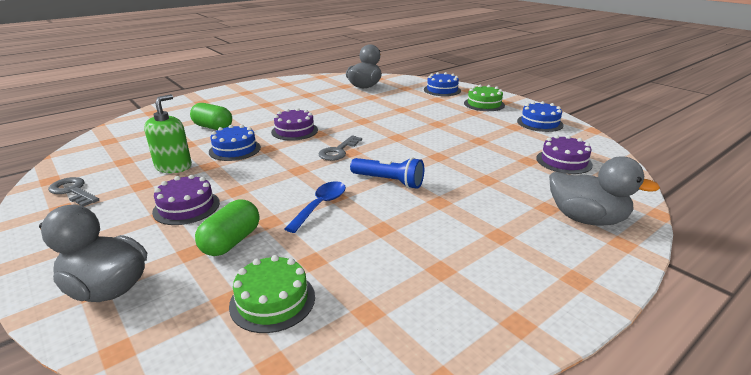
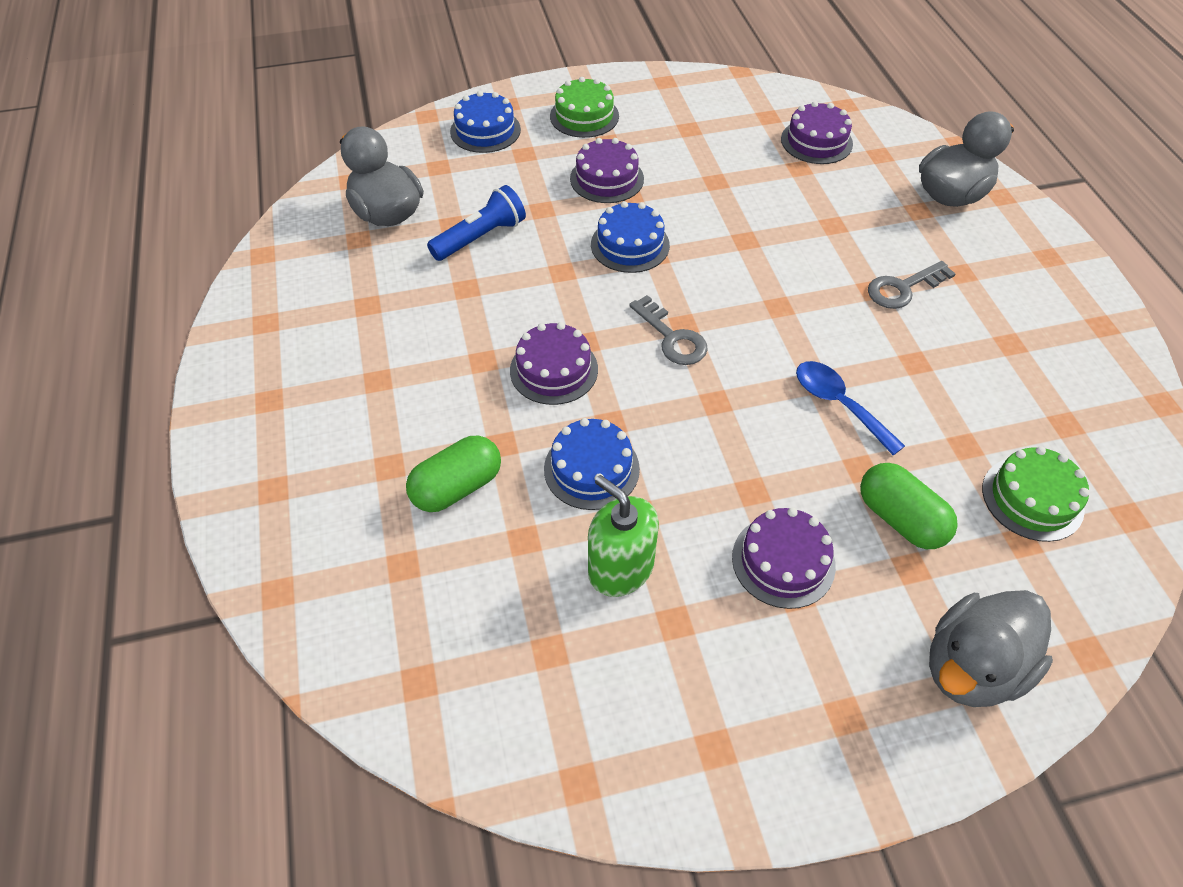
camera: 65 degrees left, 25 degrees up
grey key [48,177,99,207] -> grey key moved to [868,261,956,309]
blue flashlight [350,157,424,189] -> blue flashlight moved to [427,185,526,261]
blue cake [517,101,564,132] -> blue cake moved to [591,201,670,273]
none -> purple cake [570,138,644,203]

